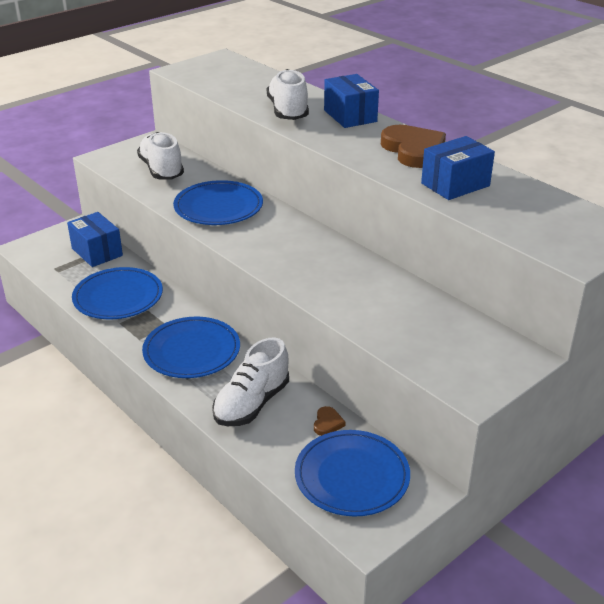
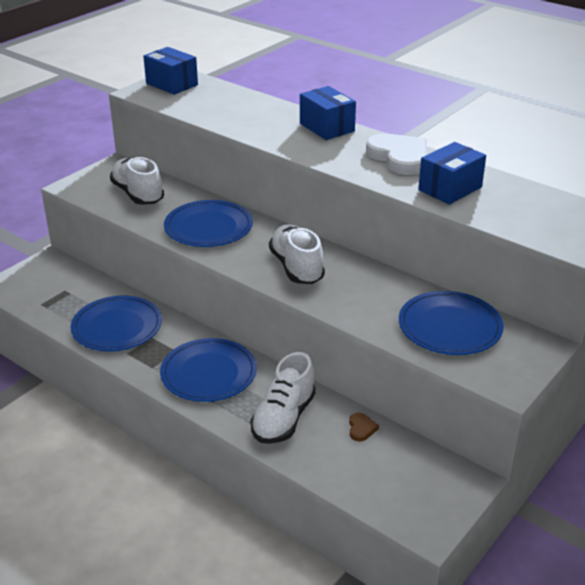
camera: 10 degrees left, 0 degrees up
blue box [67,212,123,267] -> blue box moved to [143,47,198,95]
white shoe [267,69,309,120] -> white shoe moved to [269,224,325,284]
blue plate [295,430,410,517] -> blue plate moved to [399,291,504,355]
brown heart [381,125,446,168] -> white heart [366,133,427,175]

